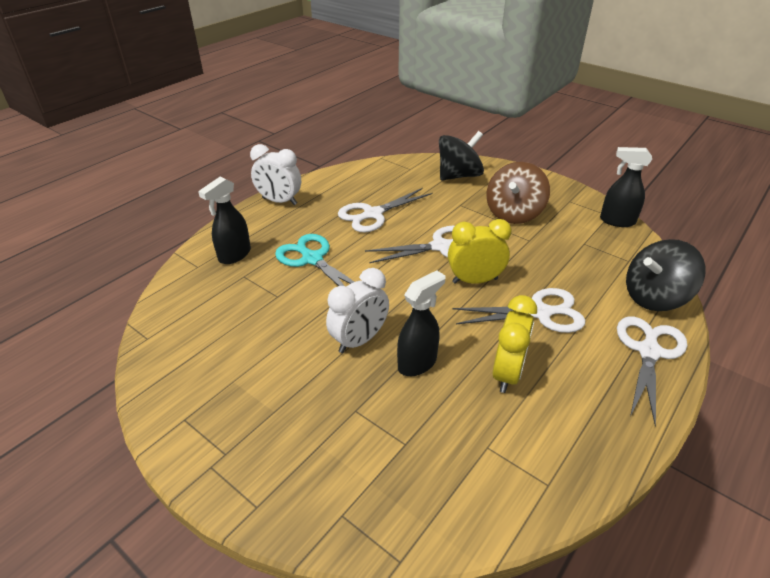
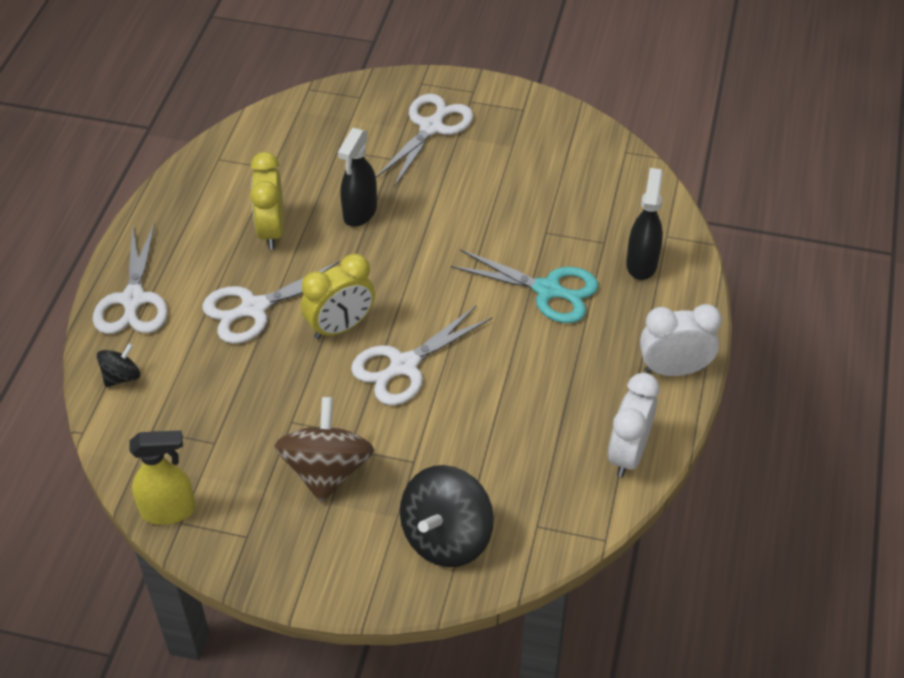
camera: 155 degrees right, 10 degrees up
white clock [326,268,389,353] -> white clock moved to [608,373,659,477]
white scissors [338,188,433,232] -> white scissors moved to [376,94,473,187]
black spray bottle [600,147,652,227] -> yellow spray bottle [130,430,196,525]
black spinning top [626,239,706,311] -> black spinning top [97,343,140,387], size x0.52

